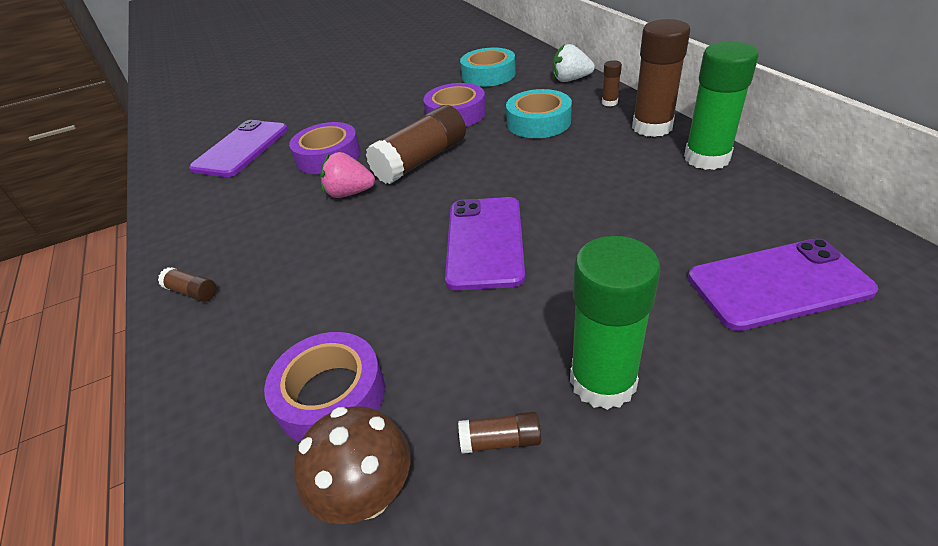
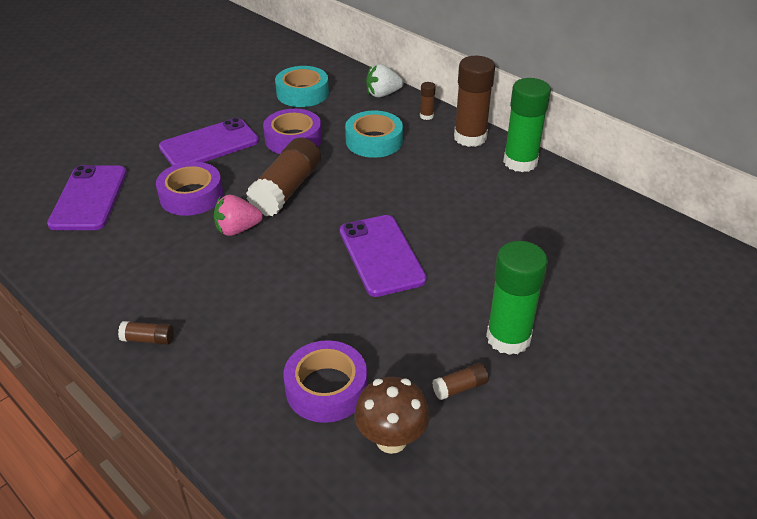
camera: 25 degrees left, 0 degrees up
purple phone [688,238,878,331] -> purple phone moved to [159,118,259,166]

